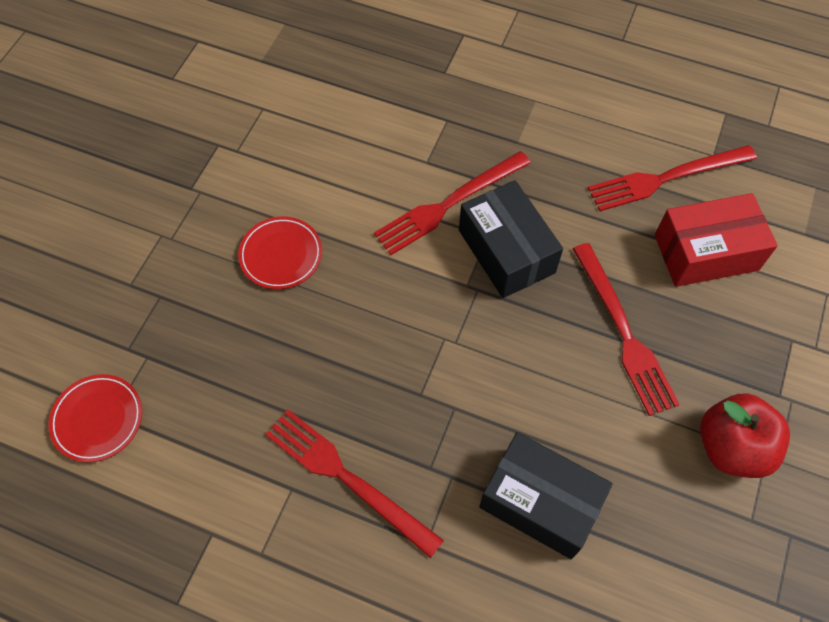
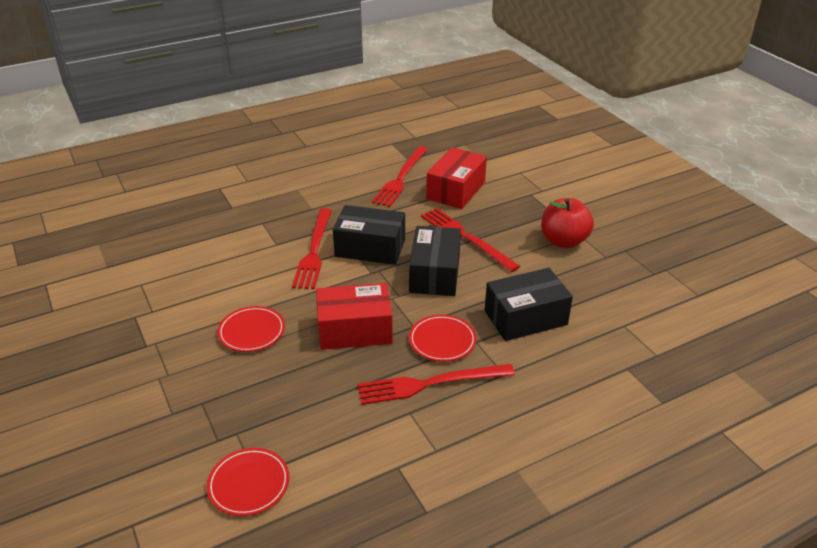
camera: 50 degrees left, 25 degrees down
red fork [573,243,680,416] -> red fork turned 150 degrees counterclockwise [421,208,520,272]
none -> red box [316,283,393,350]
none -> black box [409,226,461,296]
none -> red plate [409,315,477,362]

